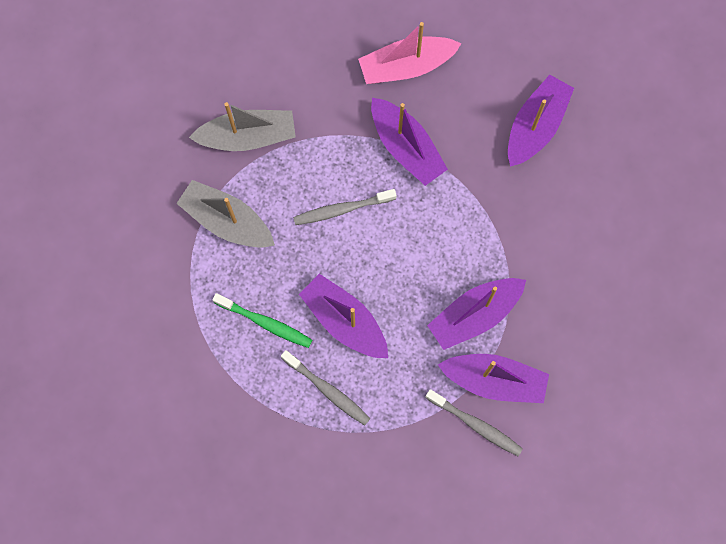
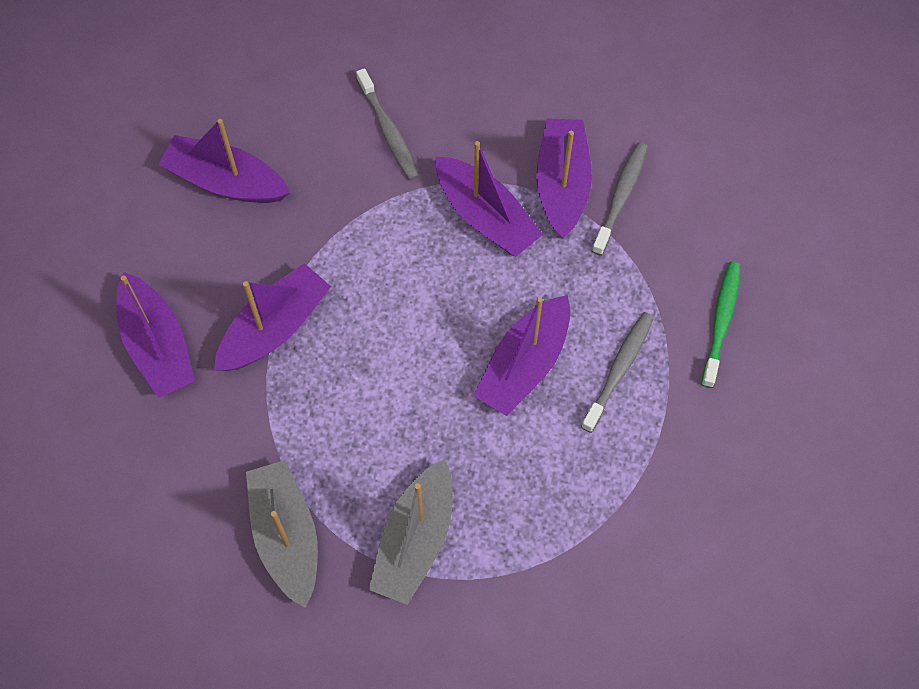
camera: 100 degrees left, 10 degrees down
green toothbrush [212,293,312,348] -> green toothbrush moved to [701,262,740,388]
grey toothbrush [293,189,397,225] -> grey toothbrush moved to [356,68,419,180]
pink boat [358,22,462,84] -> purple boat [116,272,195,398]

